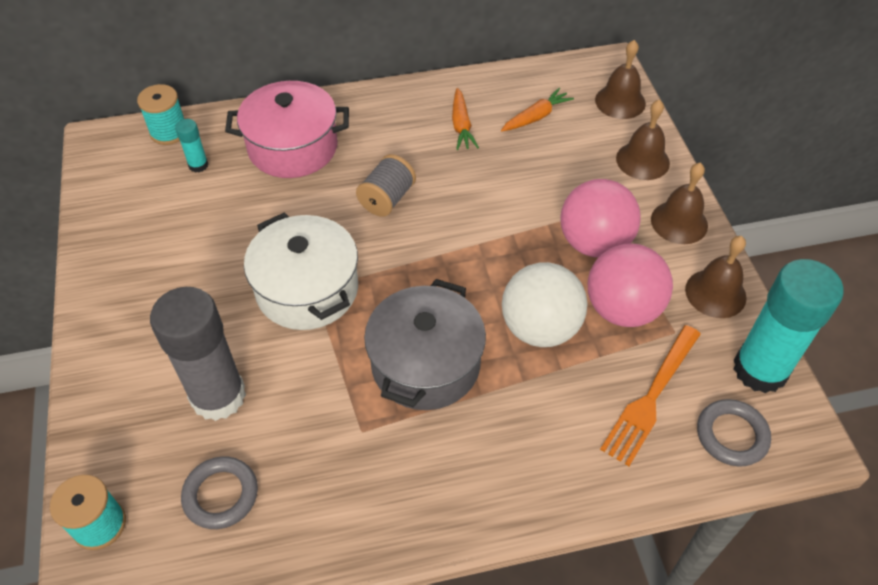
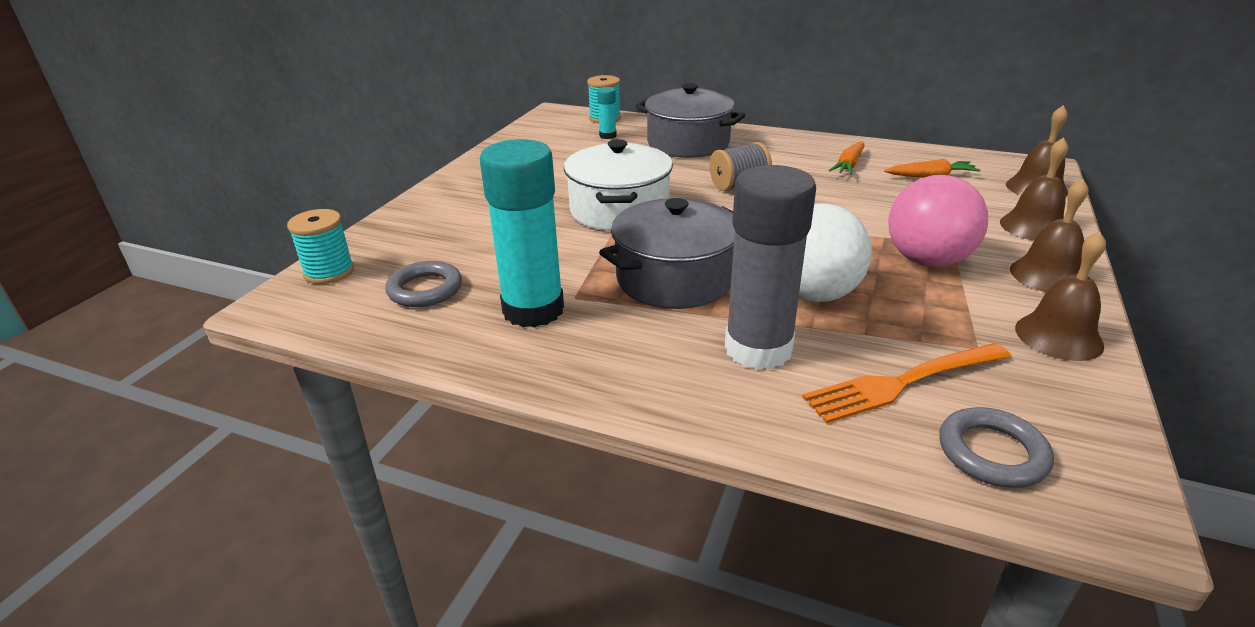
camera: 35 degrees right, 20 degrees down
grey glue stick [150,287,246,421] -> grey glue stick moved to [725,165,816,370]
pink pot [225,81,349,178] -> grey pot [636,83,745,158]
pink ball [588,243,673,327] -> none
turquoise glue stick [733,259,843,393] -> turquoise glue stick moved to [480,139,564,327]

